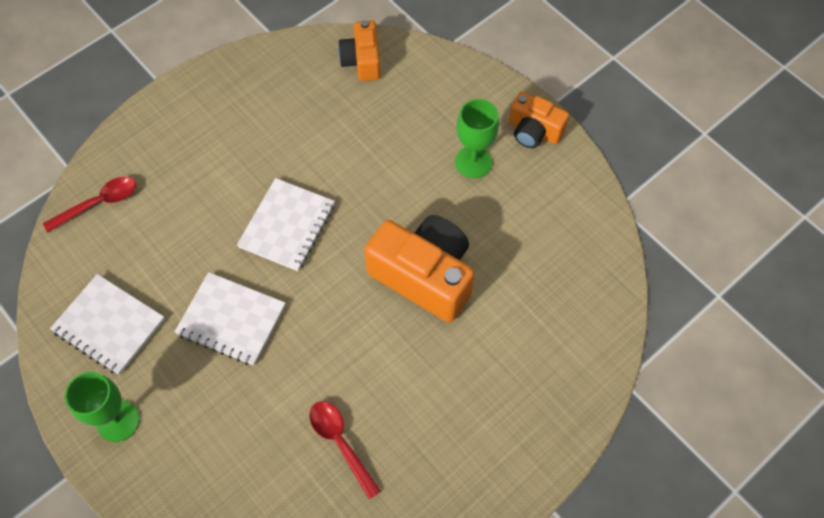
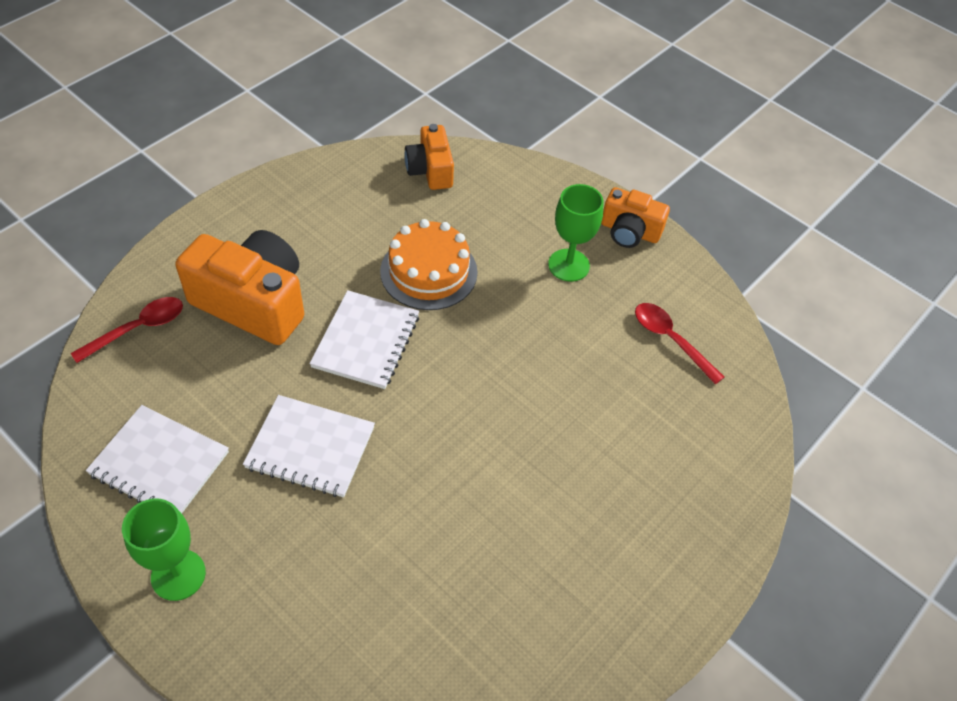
camera: 10 degrees left, 10 degrees down
red spoon [309,401,381,500] -> red spoon moved to [635,303,724,384]
orange camera [364,215,475,322] -> orange camera moved to [175,230,304,345]
none -> orange cake [380,219,478,310]

